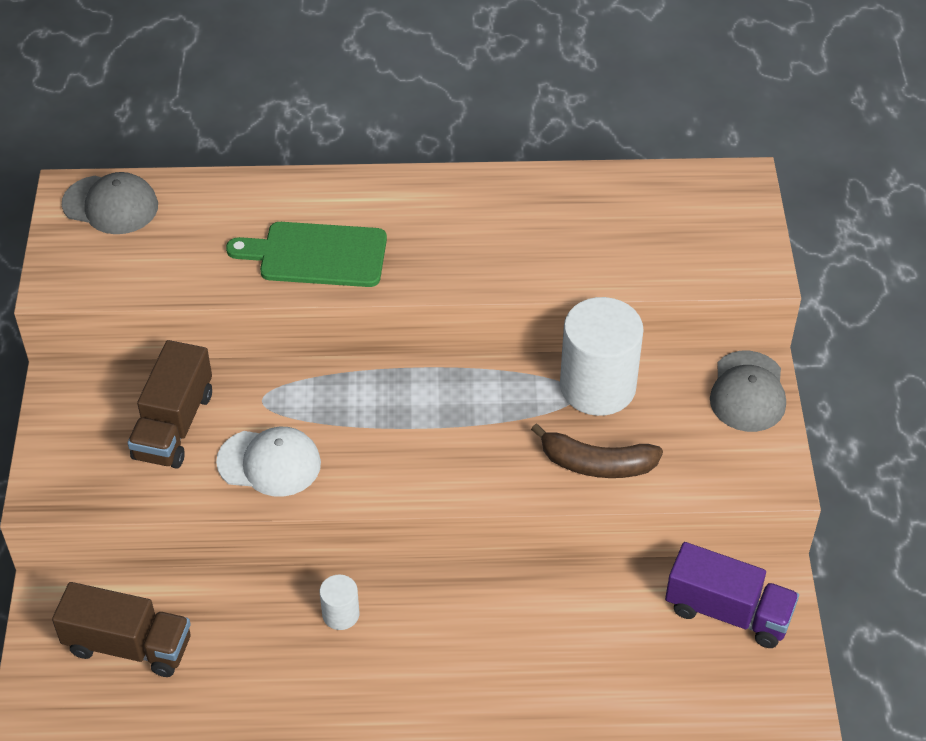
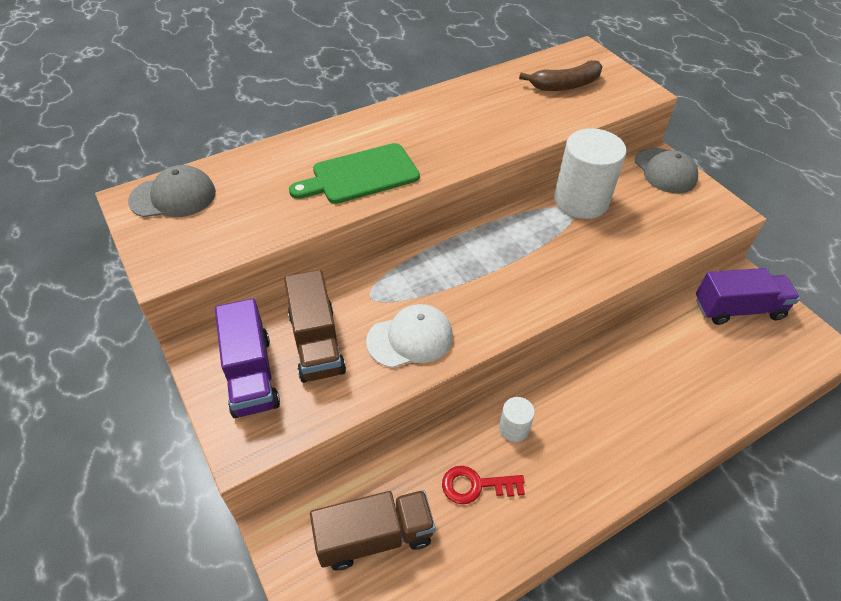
camera: 30 degrees left, 0 degrees up
brown banana [531,423,663,478] -> brown banana moved to [519,60,603,91]
none -> purple truck [215,298,280,418]
none -> red key [442,466,525,504]

